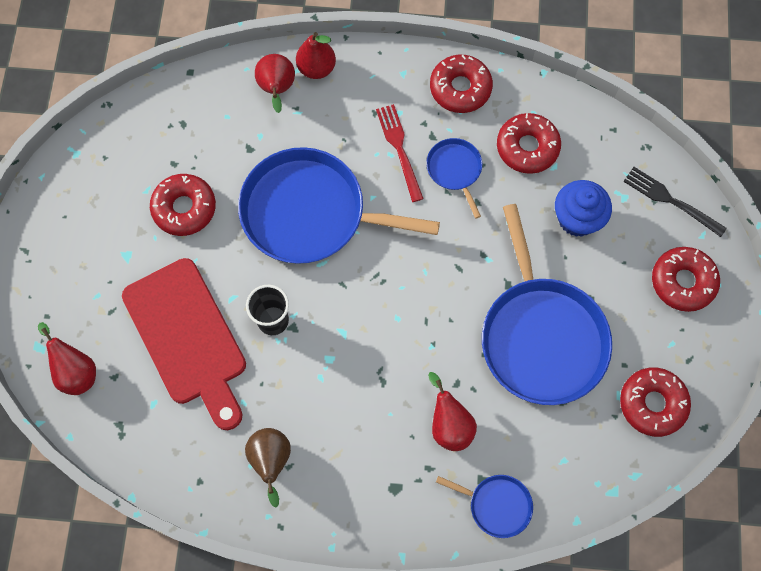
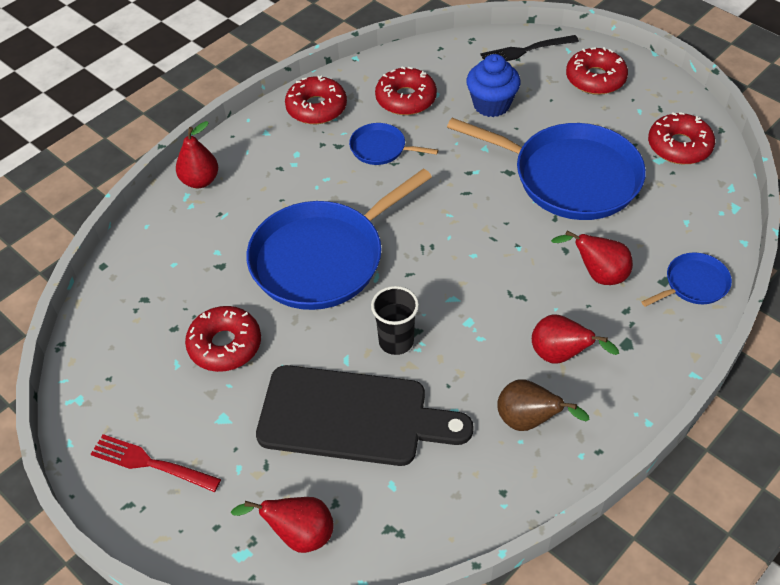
camera: 50 degrees left, 20 degrees down
red cutting board [122,258,246,430] -> black cutting board [256,365,474,466]
red pear [255,54,295,113] -> red pear moved to [532,315,619,364]
red fork [376,104,424,202] -> red fork moved to [91,434,221,492]

